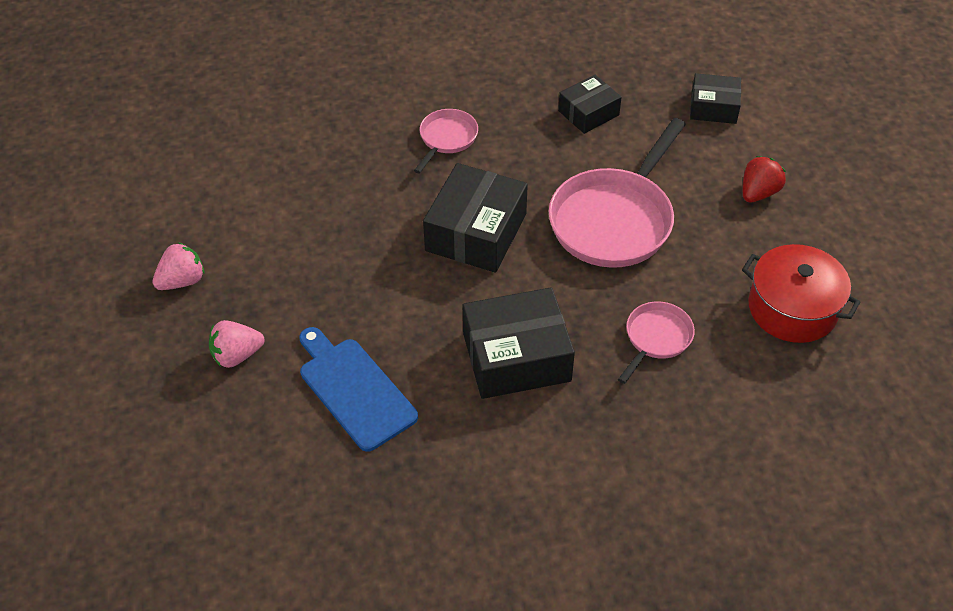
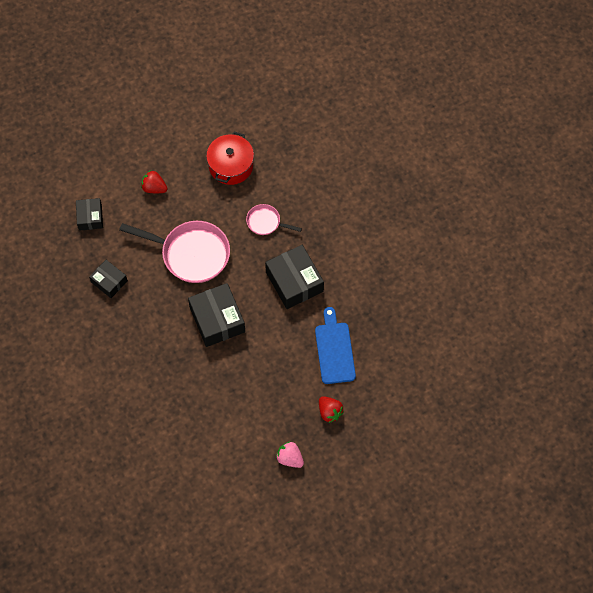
camera: 105 degrees left, 15 degrees up
pink strawberry [209,320,265,368] -> red strawberry [319,396,344,423]
blue cutting board [299,327,418,452] -> blue cutting board turned 135 degrees clockwise [315,307,356,384]
pink pan [414,109,478,173] -> none
black box [423,163,528,273] -> black box turned 60 degrees clockwise [188,283,245,347]

